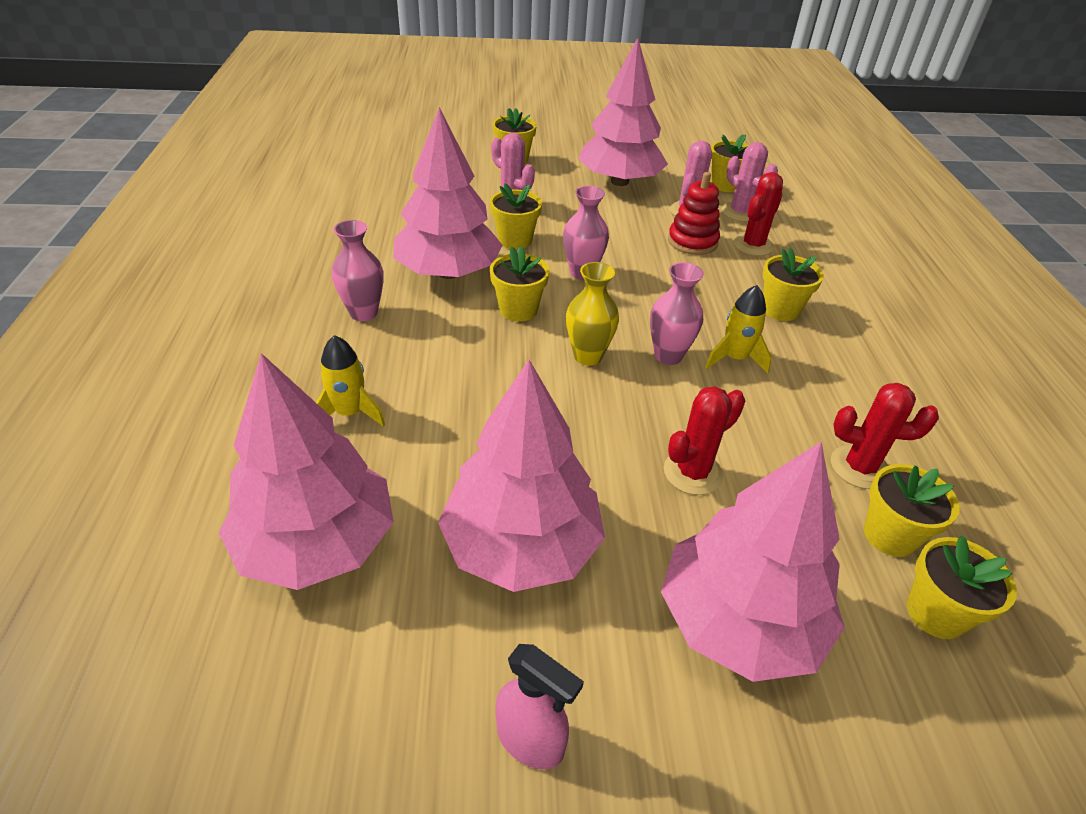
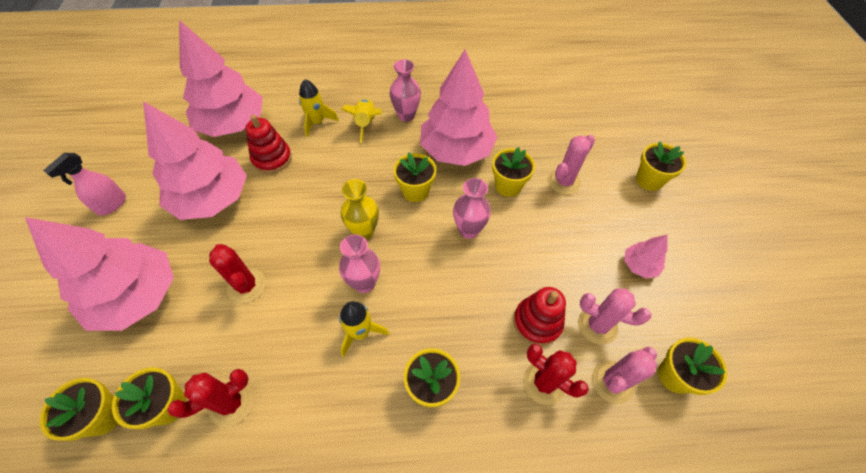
camera: 90 degrees right, 15 degrees up
pink tree [578,38,668,186] -> pink tree [624,235,668,278], size x0.44
red cactus [831,383,939,489] -> red cactus turned 45 degrees clockwise [167,369,253,427]
none -> red stacking toy [246,115,292,174]
none -> yellow rocket [341,99,382,143]

